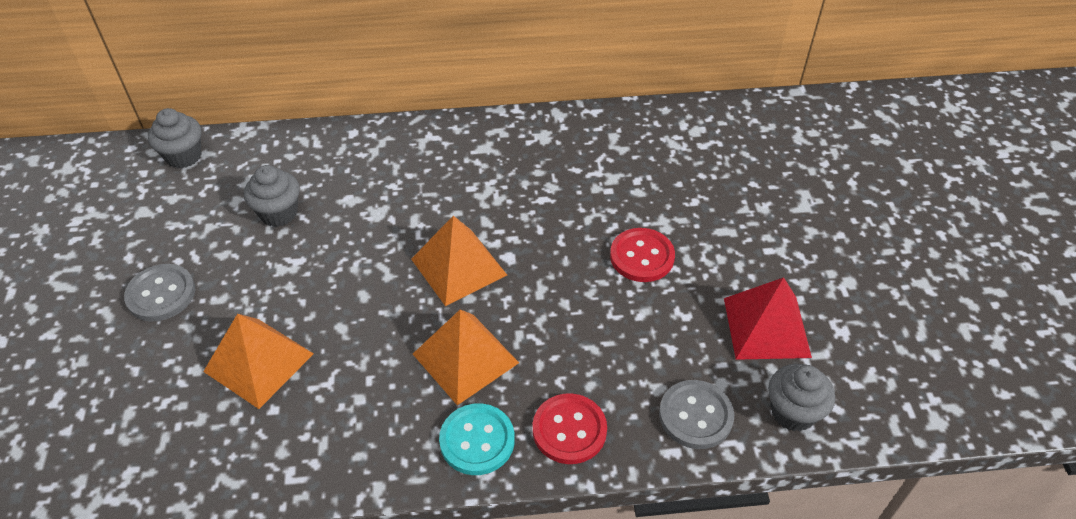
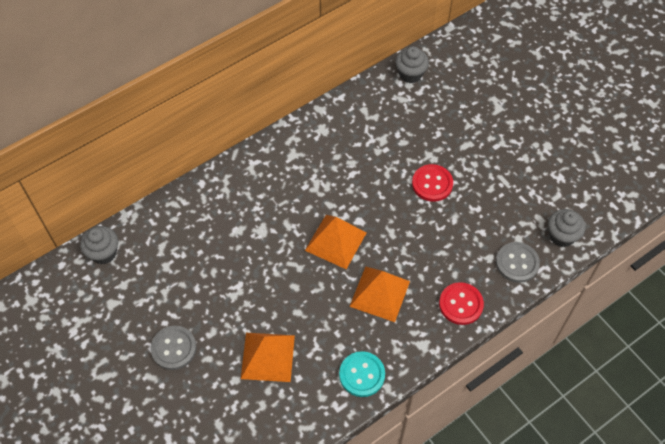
camera: 30 degrees left, 10 degrees up
grey cupcake [244,165,300,227] -> grey cupcake moved to [395,46,429,83]
turquoise button [439,403,515,475] -> turquoise button moved to [339,351,385,397]
red pyramid [724,277,812,360] -> none

